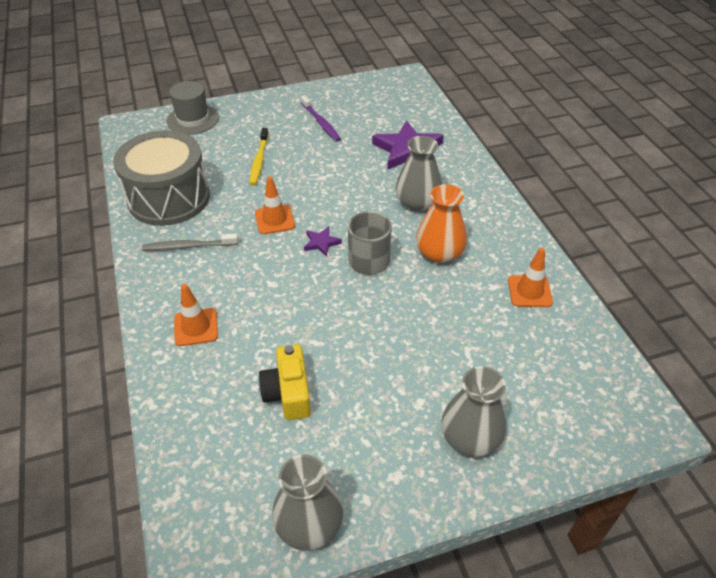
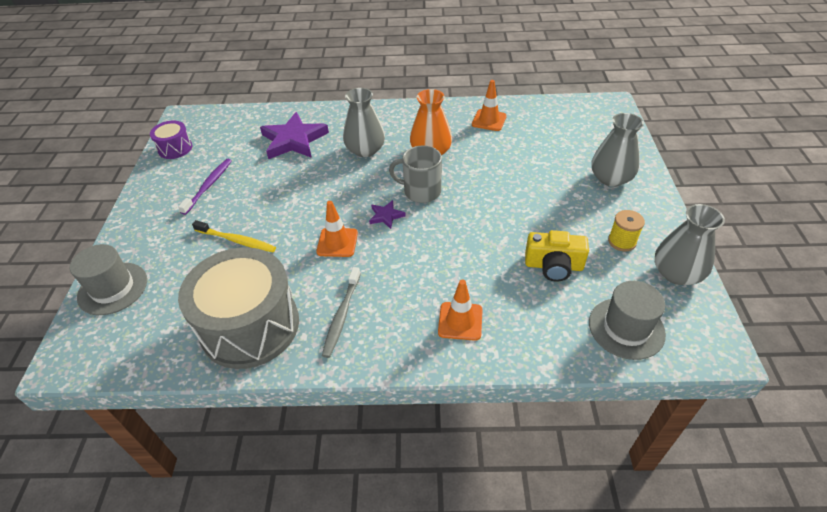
camera: 70 degrees left, 0 degrees up
purple toothbrush [301,95,341,142] -> purple toothbrush turned 60 degrees counterclockwise [178,159,232,215]
none -> purple drum [150,121,193,159]
none -> grey hat [589,281,666,360]
none -> yellow spool [608,210,645,251]

